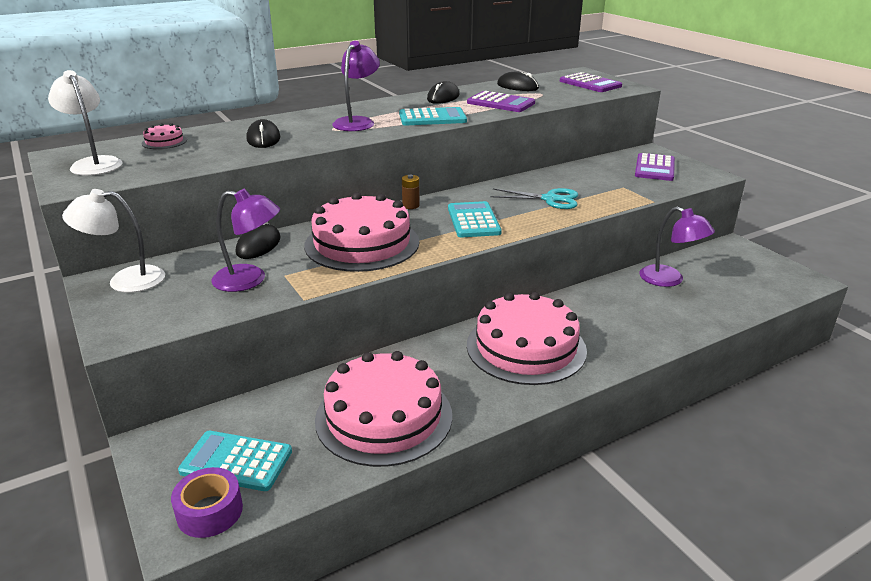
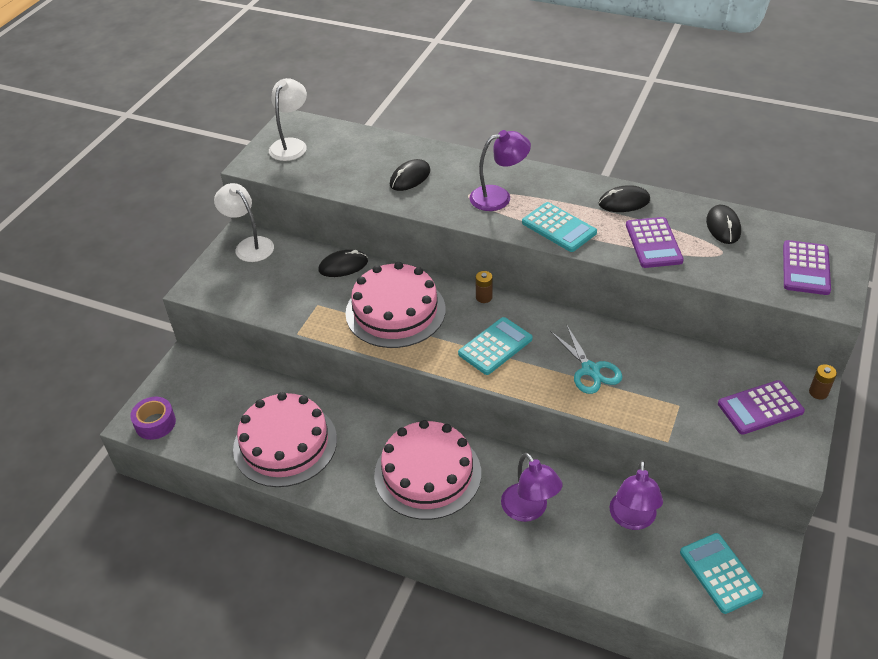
camera: 55 degrees right, 15 degrees up
pink cake [142,123,187,149] -> none
turquoise calculator [178,431,292,491] -> turquoise calculator moved to [680,533,763,614]
purple lamp [211,189,280,292] -> purple lamp moved to [501,453,563,522]
none -> brown battery [809,364,837,400]

